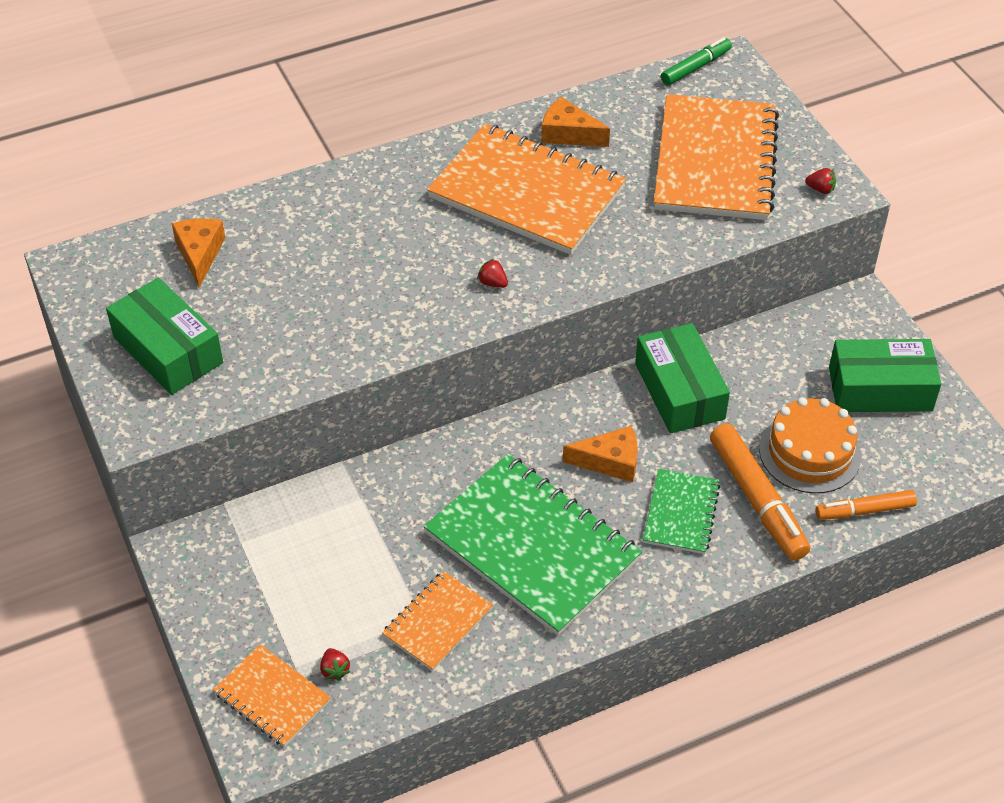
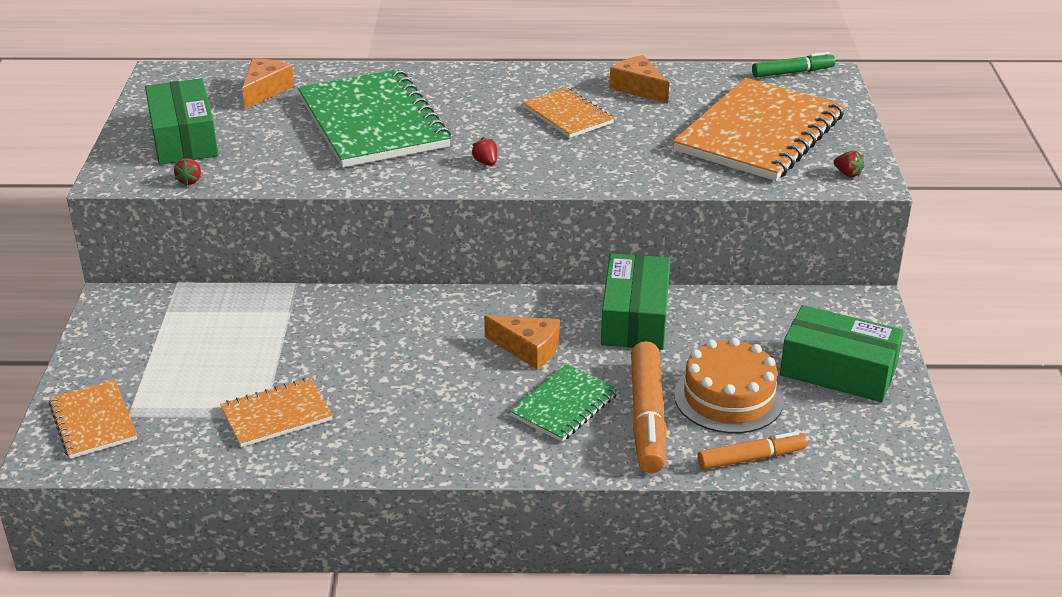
camera: 25 degrees right, 15 degrees down
red strawberry [320,648,350,681] -> red strawberry moved to [174,158,201,186]
green notebook [424,454,642,636] -> green notebook moved to [298,69,451,168]
orange notebook [427,123,626,255] -> orange notebook [523,88,614,138], size x0.51
orange marker [815,490,917,520] -> orange marker turned 150 degrees clockwise [698,431,807,470]

